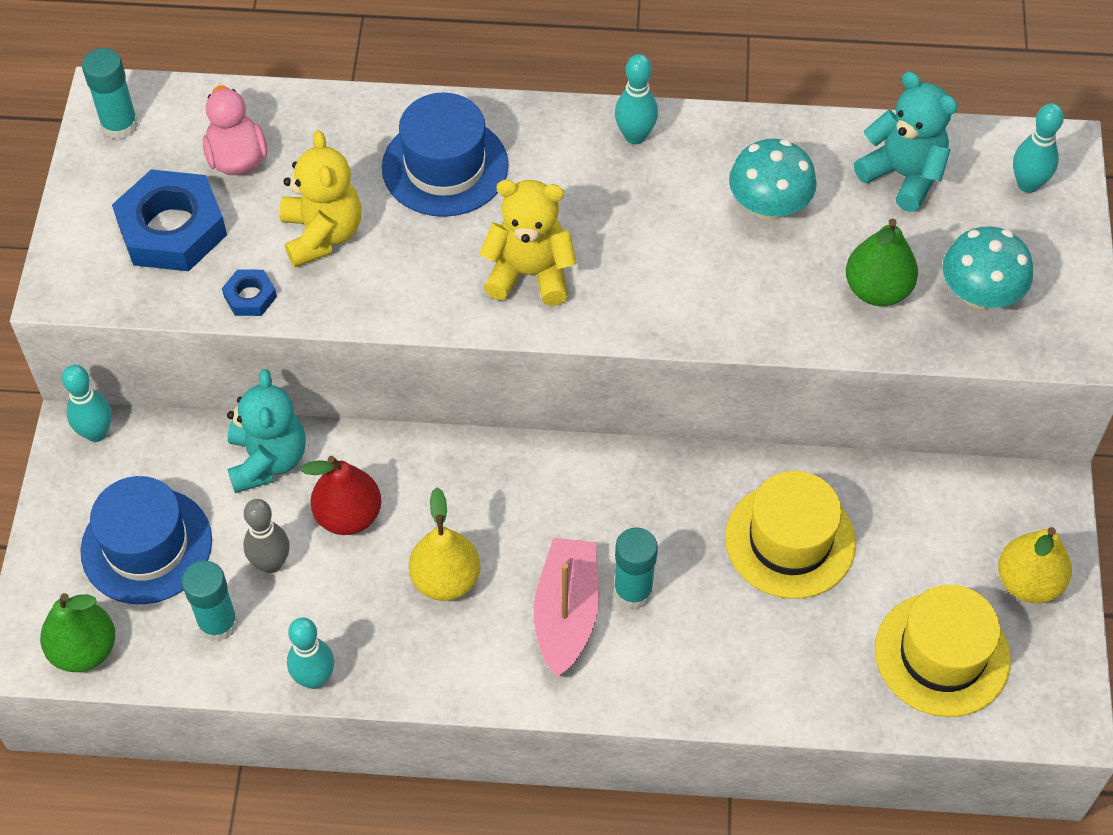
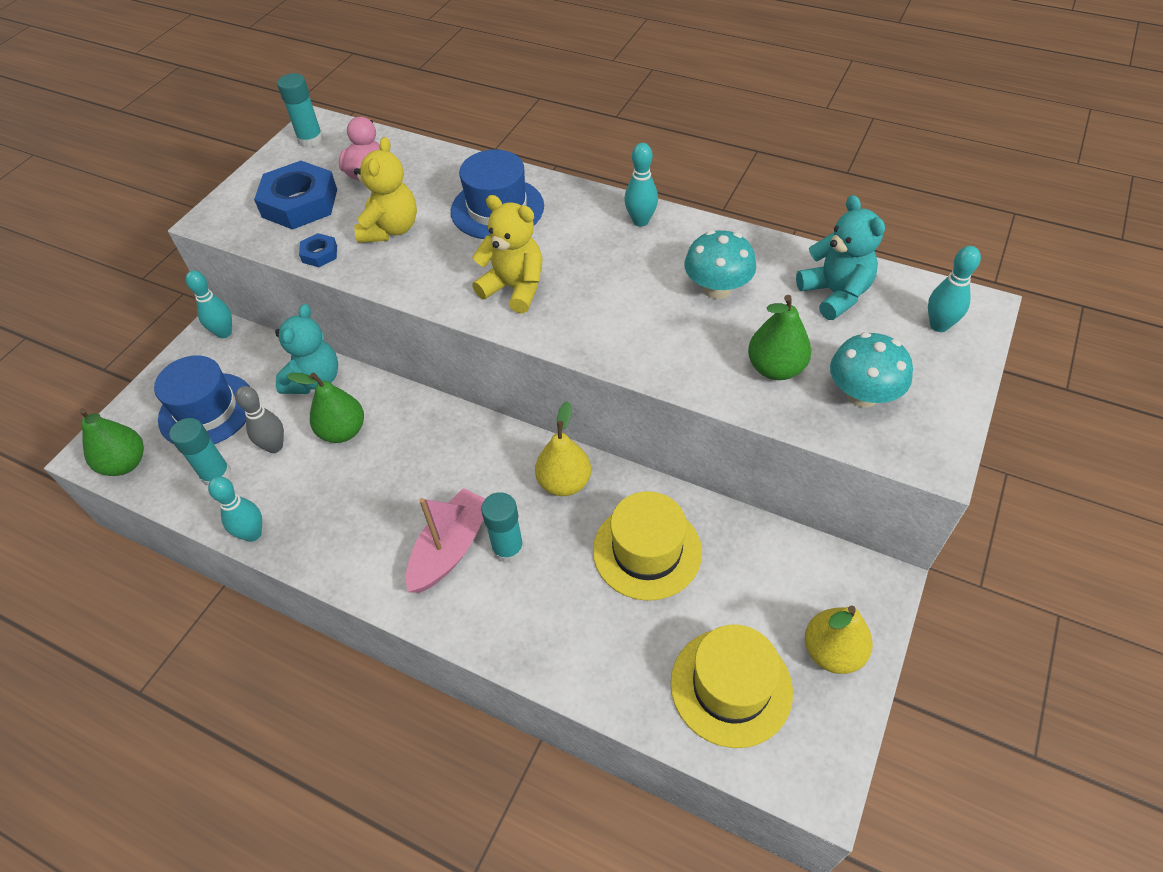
camera: 25 degrees right, 5 degrees down
red pear [301,456,381,535] -> green pear [287,372,364,443]
yellow pear [409,487,481,601] -> yellow pear moved to [535,401,591,496]

